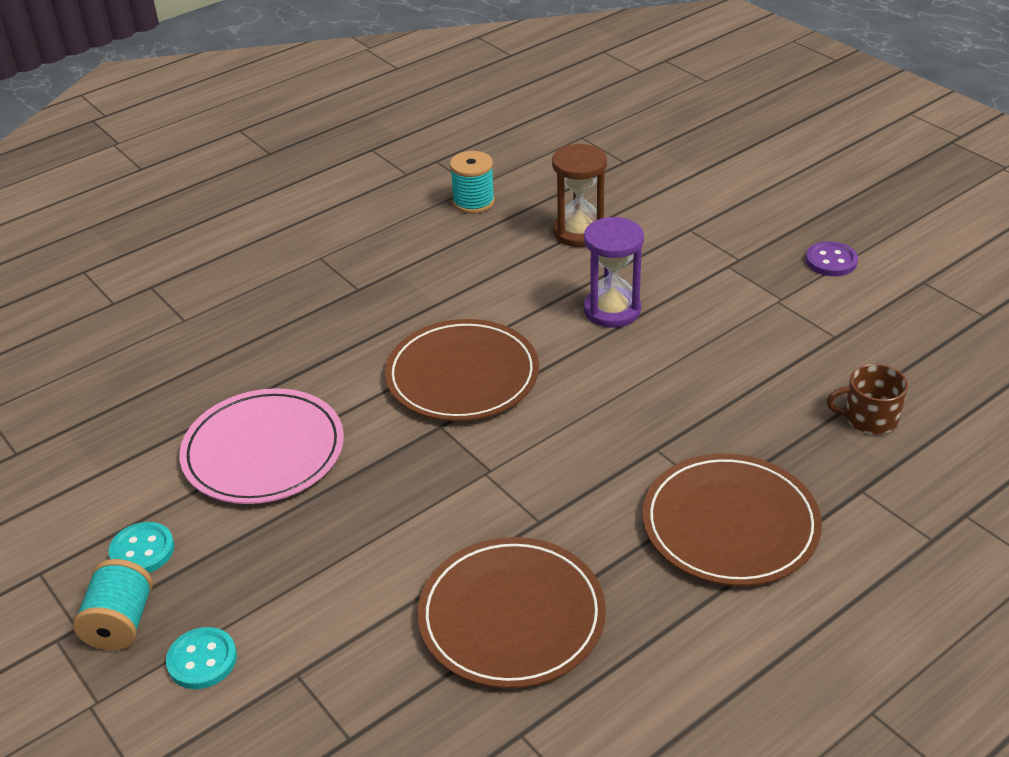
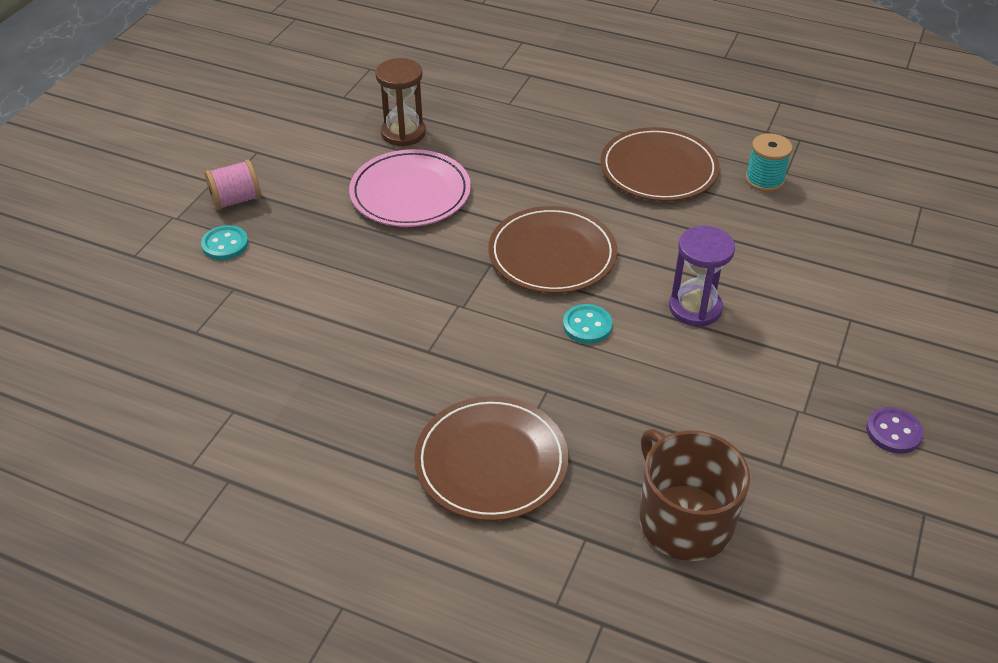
camera: 60 degrees right, 5 degrees up
turquoise spool [73,559,153,651] -> pink spool [205,160,261,210]
turquoise button [108,522,174,573] -> turquoise button moved to [563,304,613,344]
brown plate [418,537,606,688] -> brown plate moved to [600,127,720,201]
brown hourglass [552,144,607,247] -> brown hourglass moved to [375,58,426,146]
brown mug [827,364,908,434] -> brown mug [639,429,750,561], size x1.80

